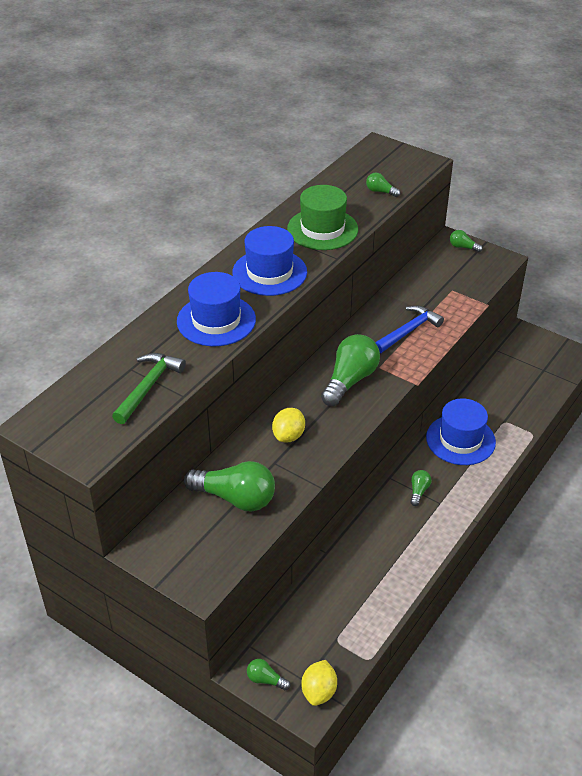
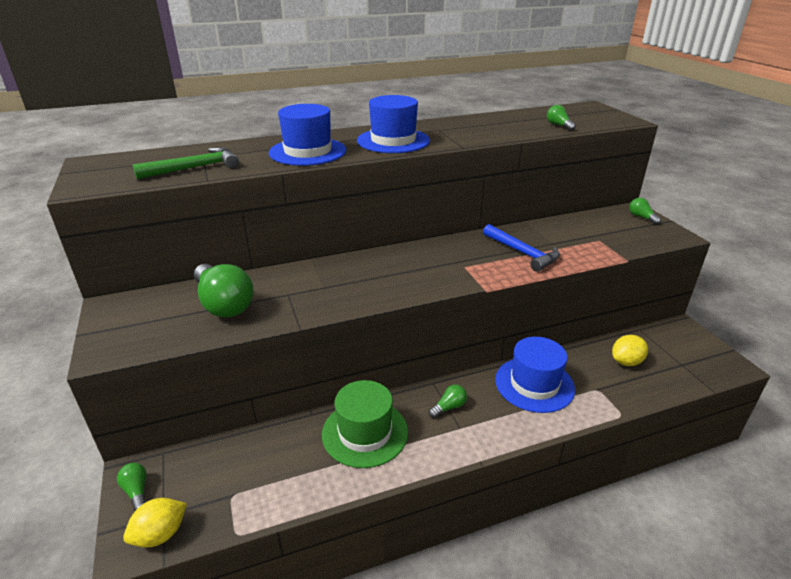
camera: 35 degrees right, 10 degrees down
yellow lemon [272,408,305,442] -> yellow lemon moved to [612,335,648,366]
green hat [287,185,358,250] -> green hat moved to [322,380,408,468]
green light bulb [321,334,380,406] -> none
blue hammer [375,306,444,353] -> blue hammer turned 60 degrees clockwise [483,224,560,272]

